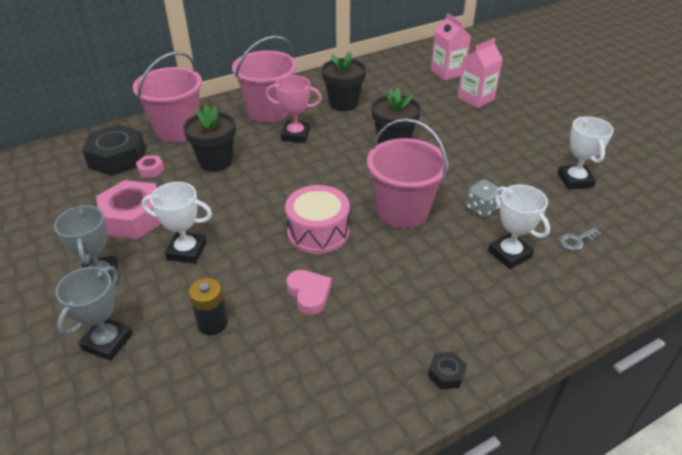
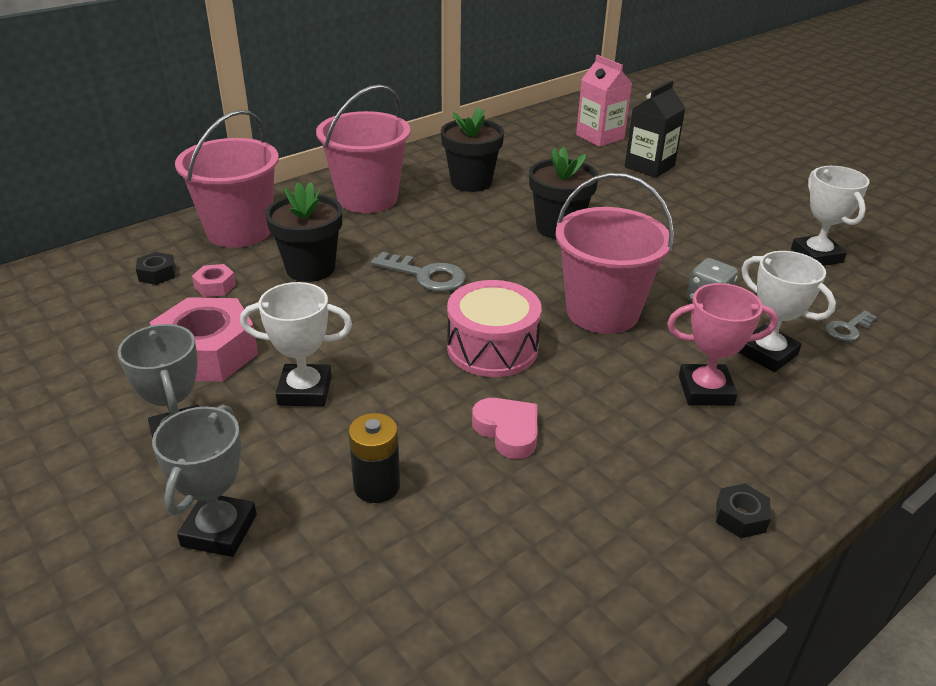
camera: 10 degrees left, 5 degrees down
black nut [82,124,146,176] -> black nut [136,252,176,285], size x0.45
pink trophy [265,75,322,143] -> pink trophy moved to [667,283,778,406]
pink carton [457,38,503,108] -> black carton [625,81,685,178]
none -> grey key [371,252,466,292]

